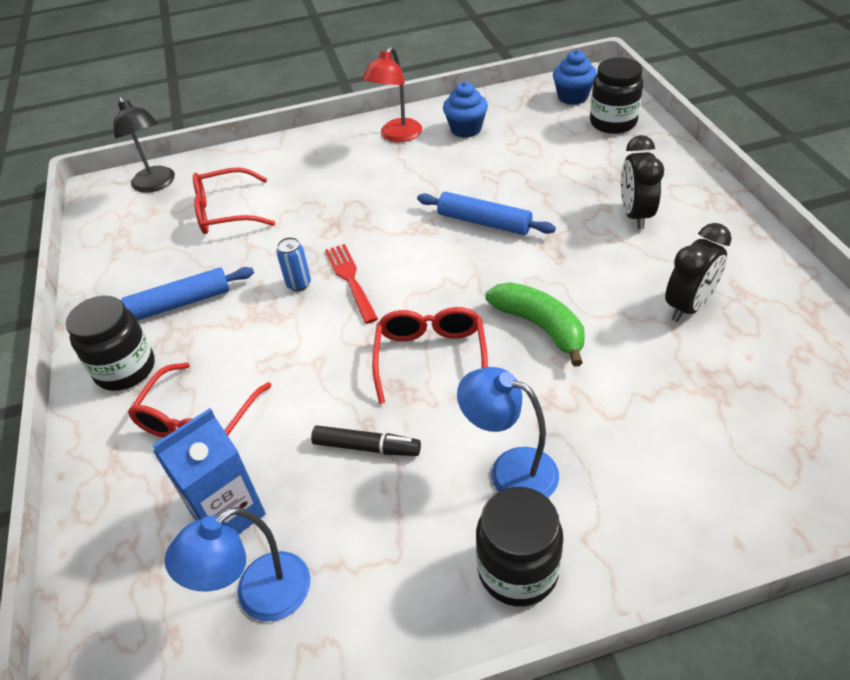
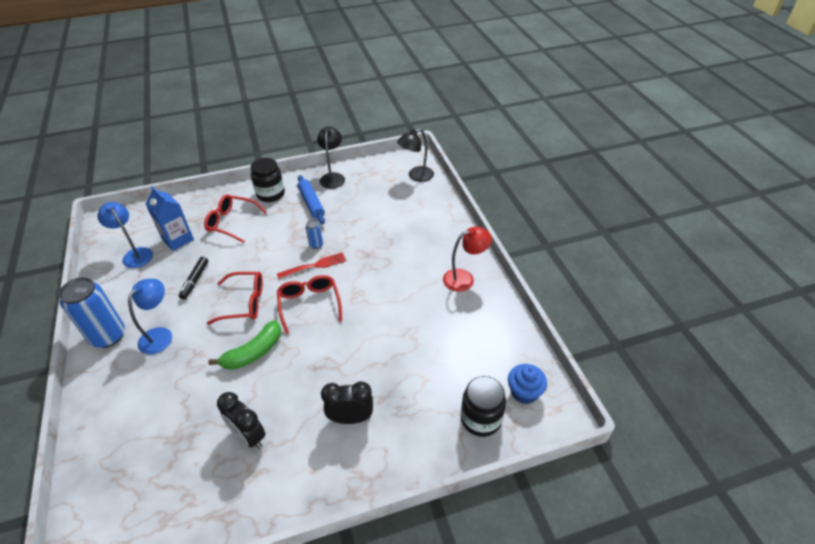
camera: 85 degrees right, 0 degrees up
red glasses [193,167,275,234] -> red glasses moved to [277,275,342,334]
red lamp [362,47,422,142] -> red lamp turned 135 degrees clockwise [443,227,492,292]
blue rolling pin [417,192,556,235] -> none
blue cupcake [443,82,488,138] -> none
black jar [476,487,563,606] -> blue can [58,277,125,348]
none -> black lamp [317,127,345,189]

